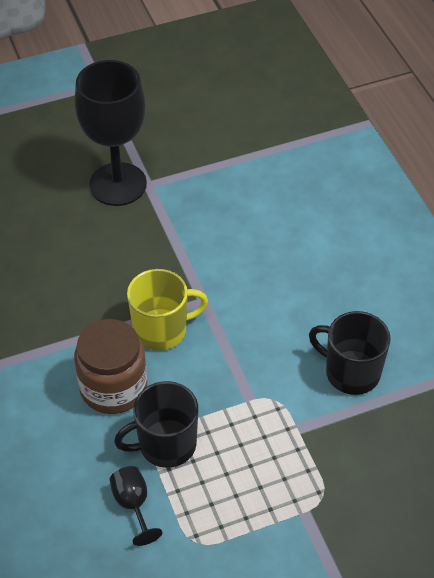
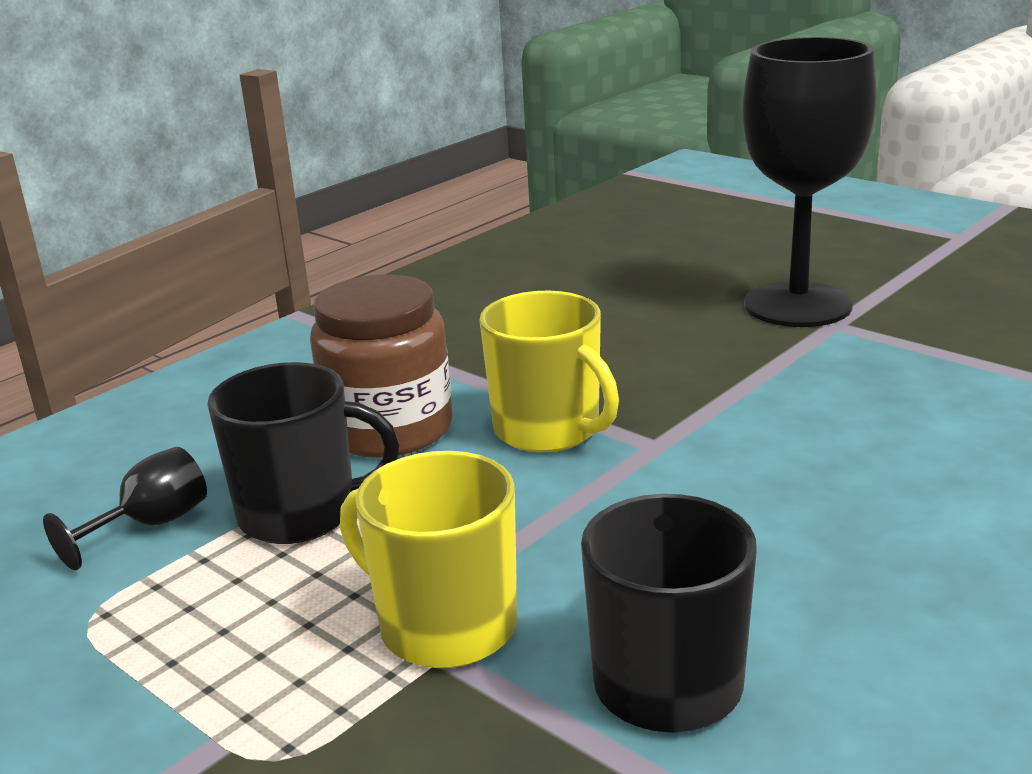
camera: 65 degrees right, 25 degrees down
black mug [114,381,198,468] -> black mug turned 135 degrees clockwise [207,362,399,544]
none -> yellow mug [340,451,517,668]

